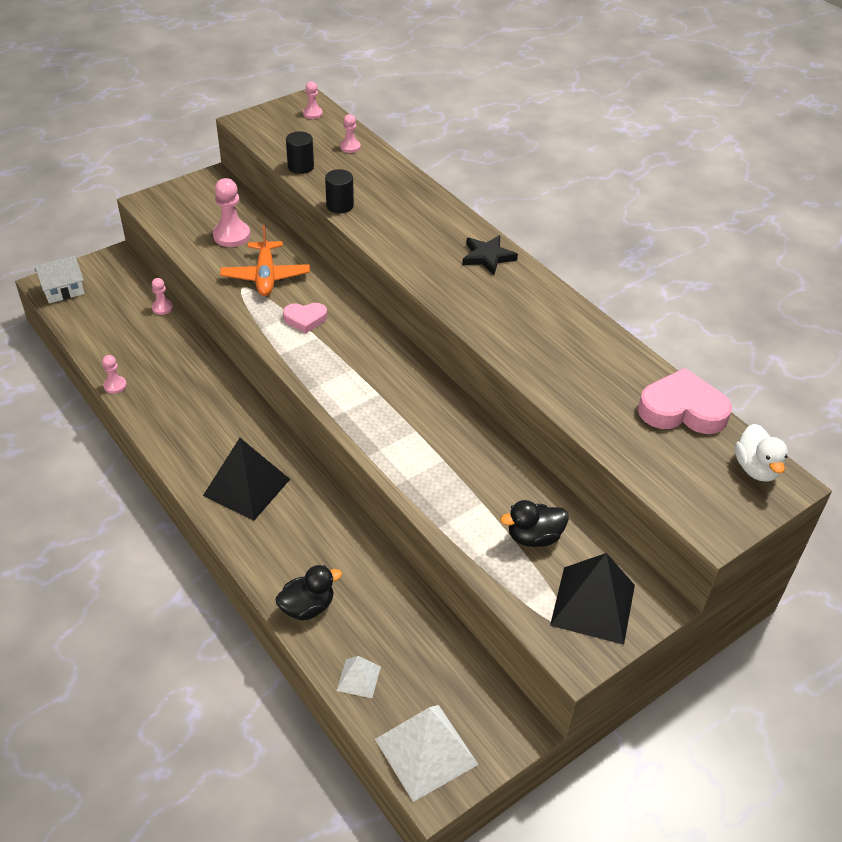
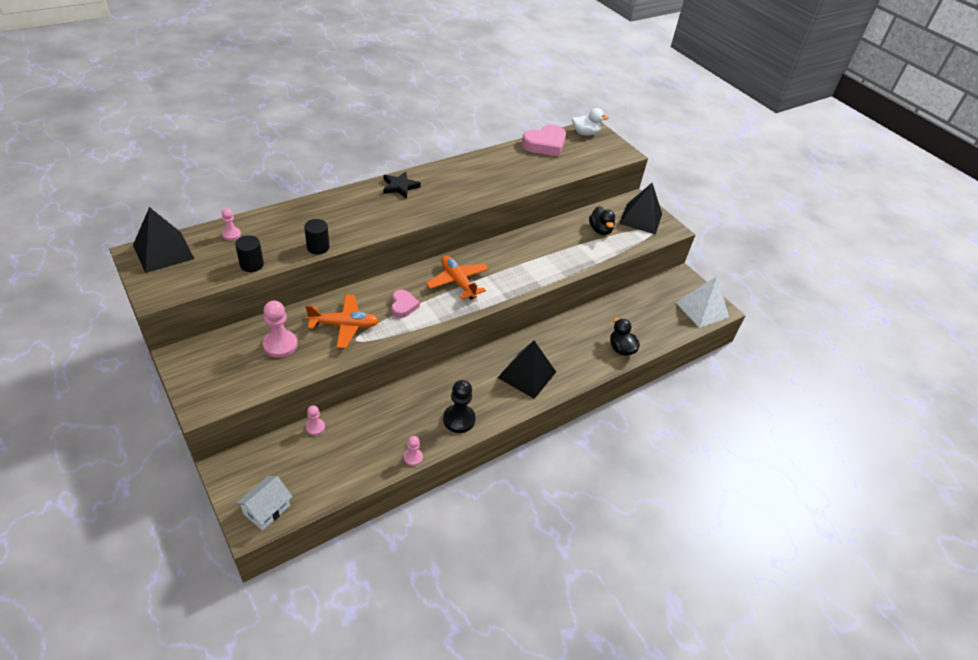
camera: 90 degrees left, 0 degrees up
white house [35,256,84,304] -> white house turned 60 degrees clockwise [236,476,293,531]
pink pawn [303,81,323,119] -> black pyramid [133,207,194,273]
white pyramid [337,656,381,698] -> none
pink heart [638,368,732,434] -> pink heart turned 135 degrees counterclockwise [522,125,566,156]
none -> orange plane [426,256,489,300]
none -> black pawn [443,380,476,433]

